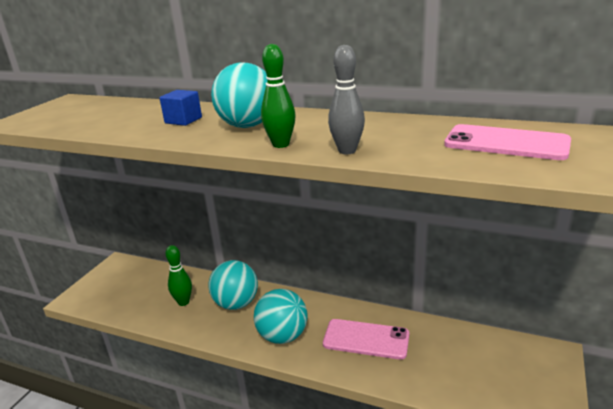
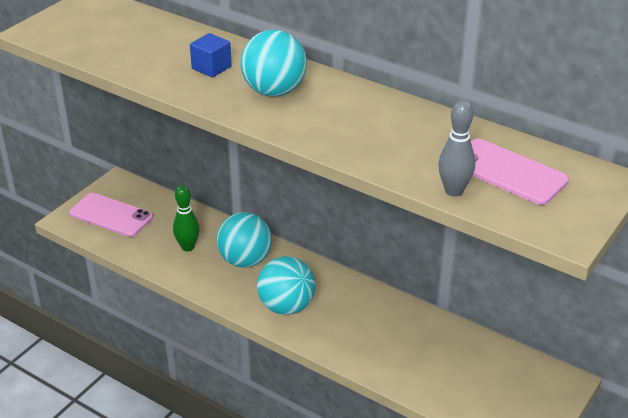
camera: 10 degrees right, 10 degrees up
green bowling pin [261,44,296,148] -> none
pink phone [323,319,409,360] -> pink phone moved to [69,193,153,237]
grey bowling pin [328,45,365,154] -> grey bowling pin moved to [438,100,475,196]

